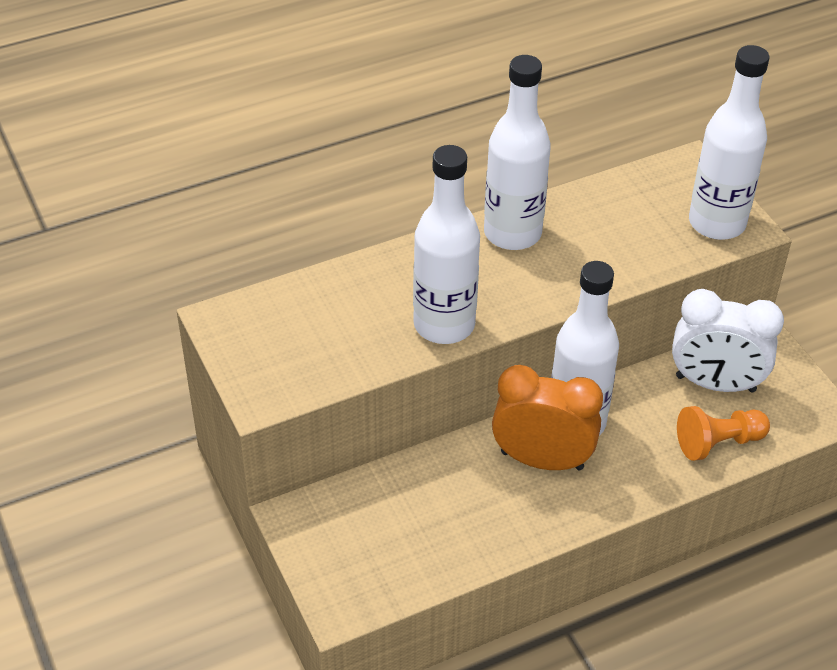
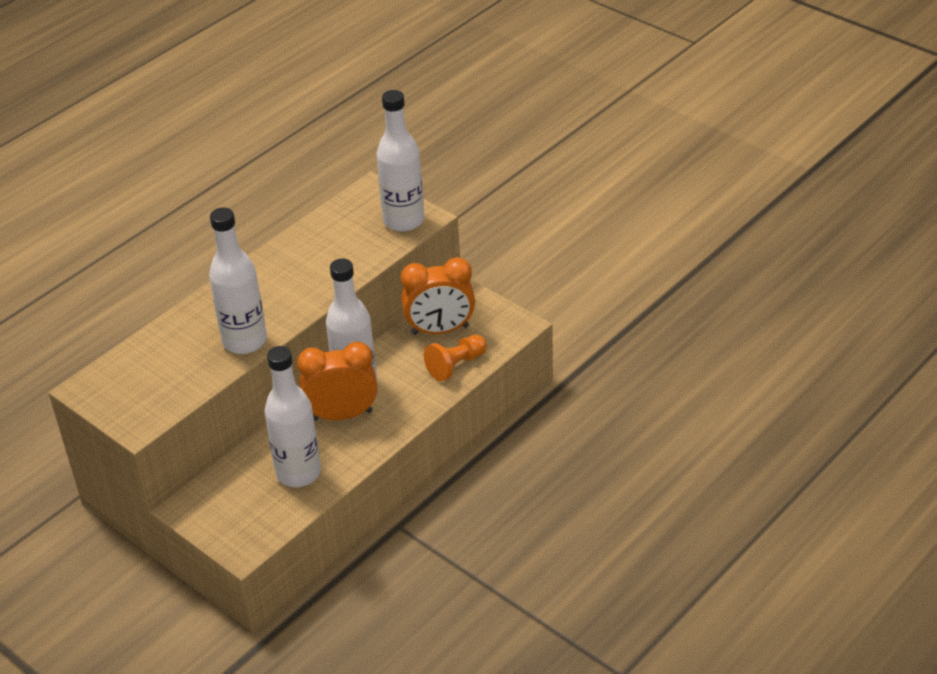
camera: 20 degrees left, 5 degrees down
white bottle [484,55,551,250] -> white bottle moved to [265,346,321,487]
white clock [672,289,784,392] -> orange clock [401,257,475,335]

